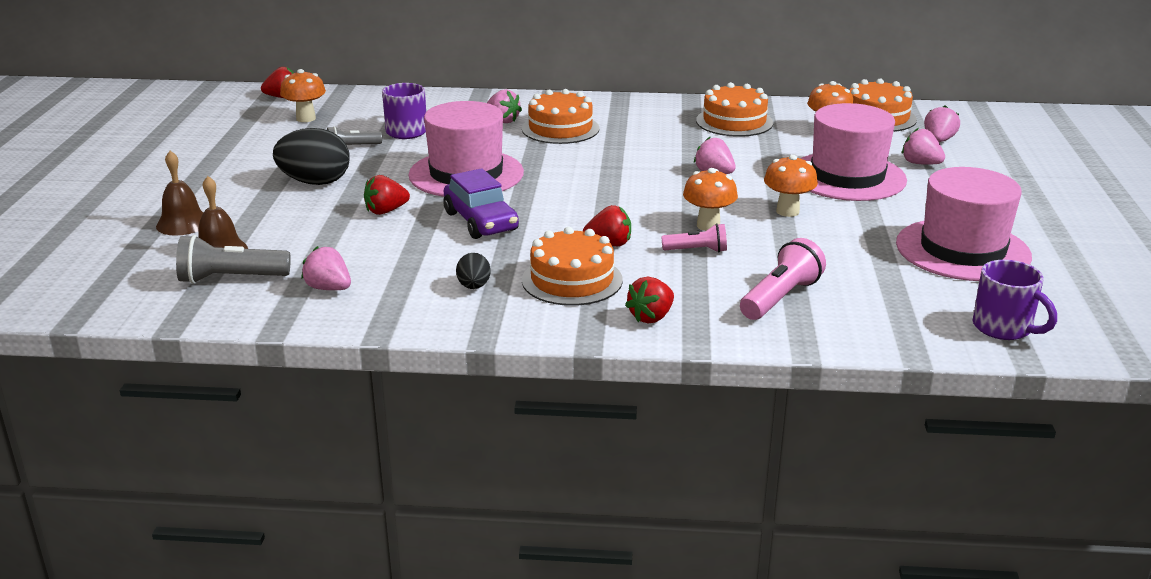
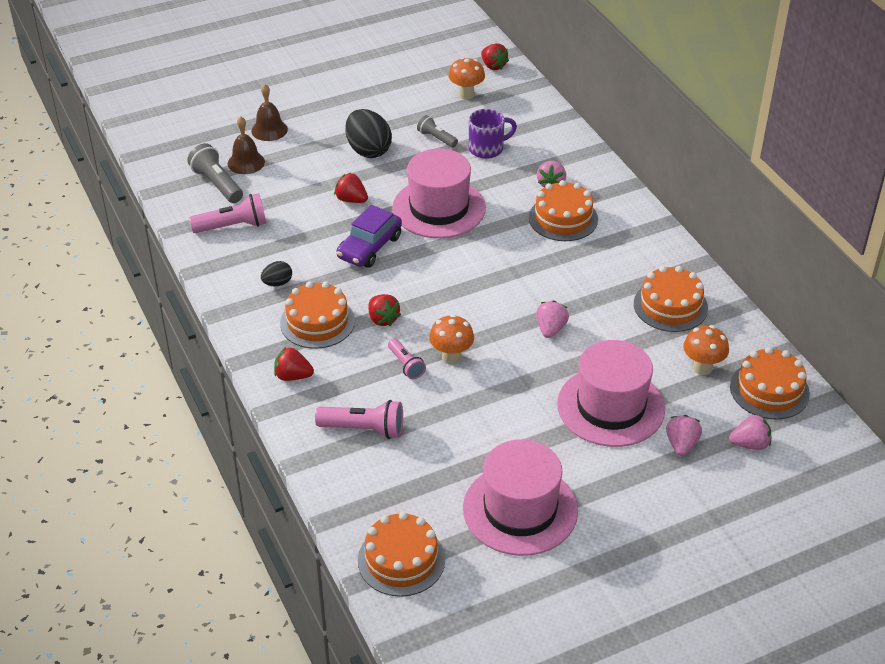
camera: 60 degrees right, 15 degrees up
pink strawberry [301,246,351,290] -> pink flashlight [189,193,267,233]
orange mushroom [764,155,818,217] -> none
purple mug [972,260,1057,340] -> orange cake [358,512,445,597]

